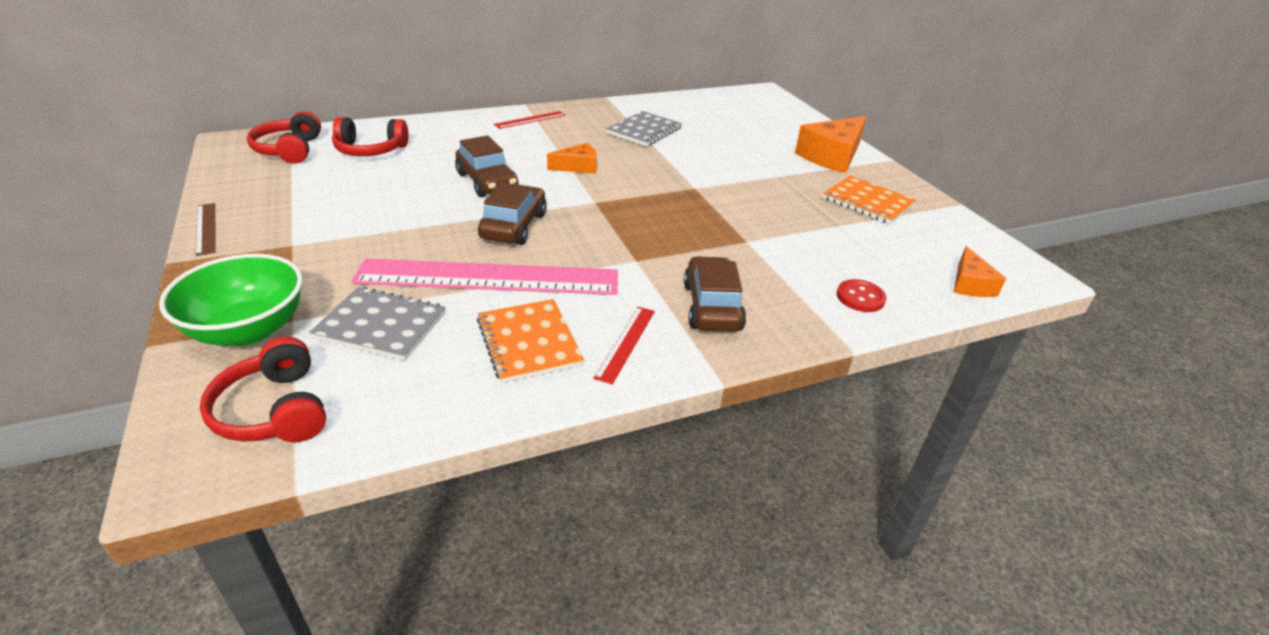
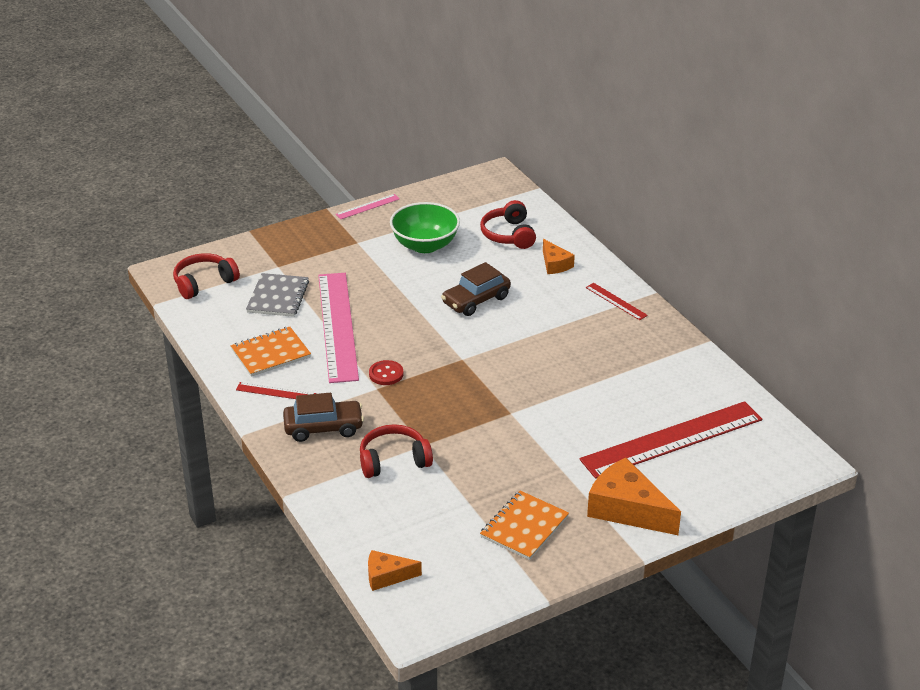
camera: 85 degrees right, 0 degrees up
green bowl [159,254,303,346] -> green bowl moved to [390,202,460,253]
brown ruler [196,203,216,256] -> pink ruler [336,194,400,219]
red headphones [247,111,321,164] -> red headphones moved to [360,424,433,478]
brown car [478,183,547,245] -> none
orange cheese [547,143,597,174] -> orange cheese moved to [543,239,575,274]
grey notebook [606,111,682,146] -> none
red button [837,279,886,312] -> red button moved to [369,360,404,385]
none -> red ruler [580,401,762,479]

